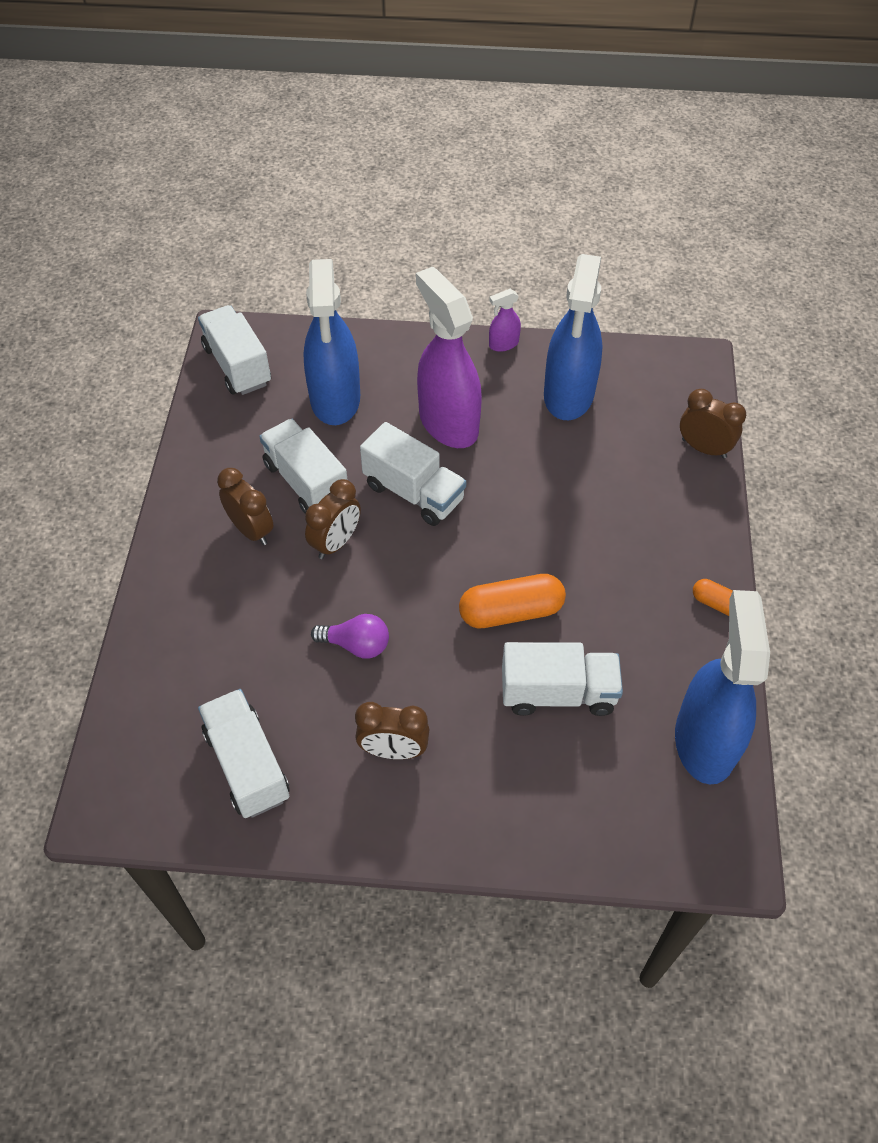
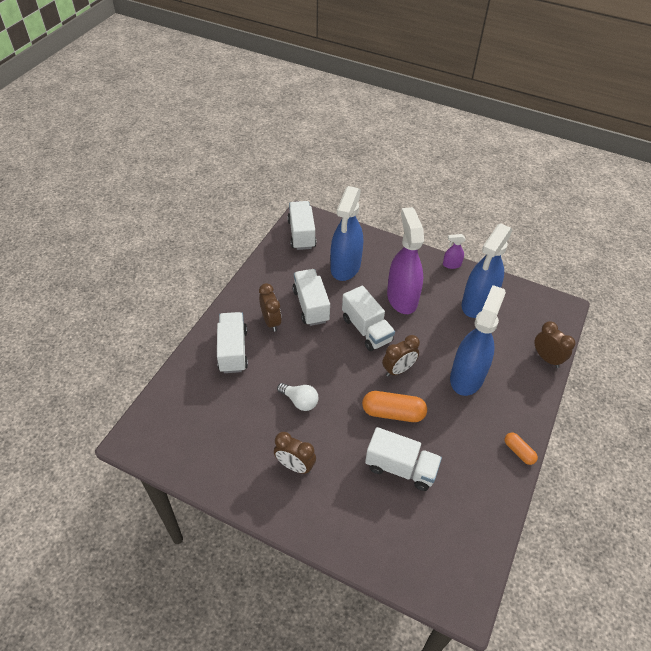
camera: 20 degrees right, 5 degrees down
white truck [198,689,290,818] -> white truck moved to [217,312,248,373]
brown clock [305,479,361,559] -> brown clock moved to [382,335,420,377]
purple light bulb [311,614,389,658] -> white light bulb [277,383,319,411]
blue spray bottle [675,590,770,785] -> blue spray bottle moved to [450,285,506,396]

